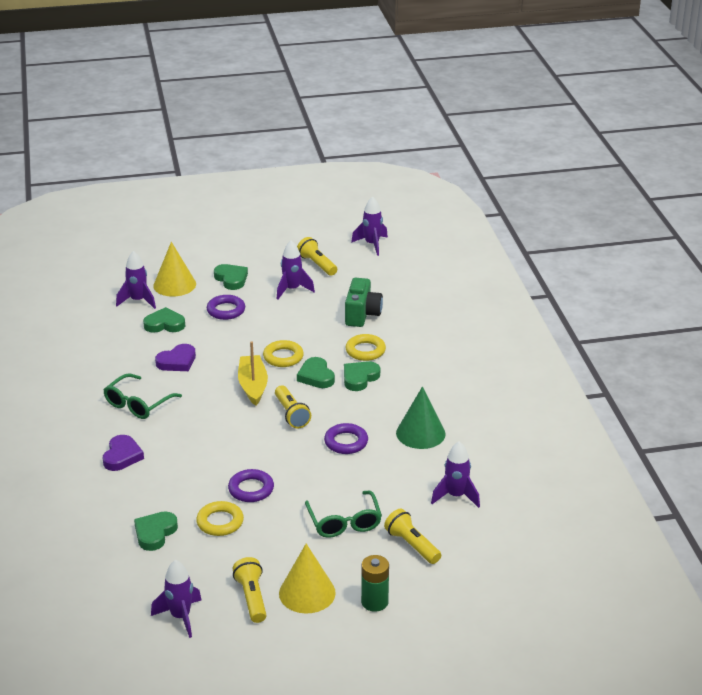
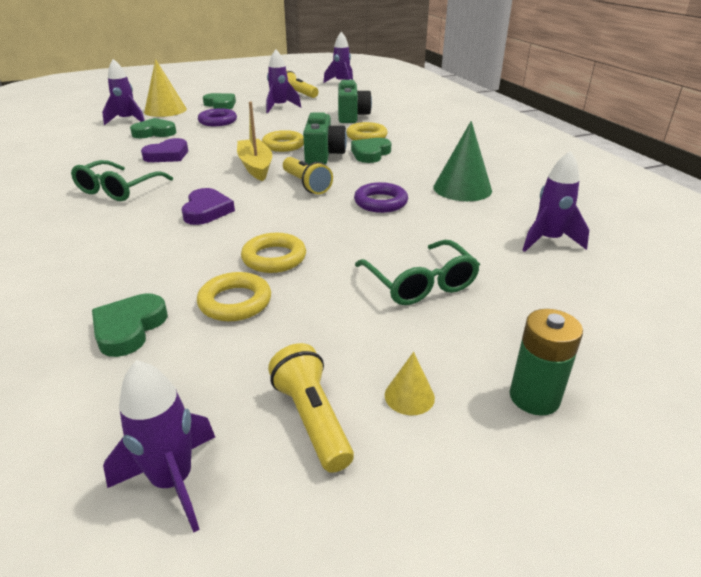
camera: 10 degrees left, 0 degrees up
purple heart [103,435,144,471] -> purple heart moved to [182,188,235,225]
purple ring [228,469,274,502] -> yellow ring [241,233,306,273]
yellow cone [279,544,336,614] -> yellow cone [385,352,435,415], size x0.49
green heart [297,357,335,388] -> green camera [303,112,347,165]
yellow flashlight [384,509,441,564] -> none

